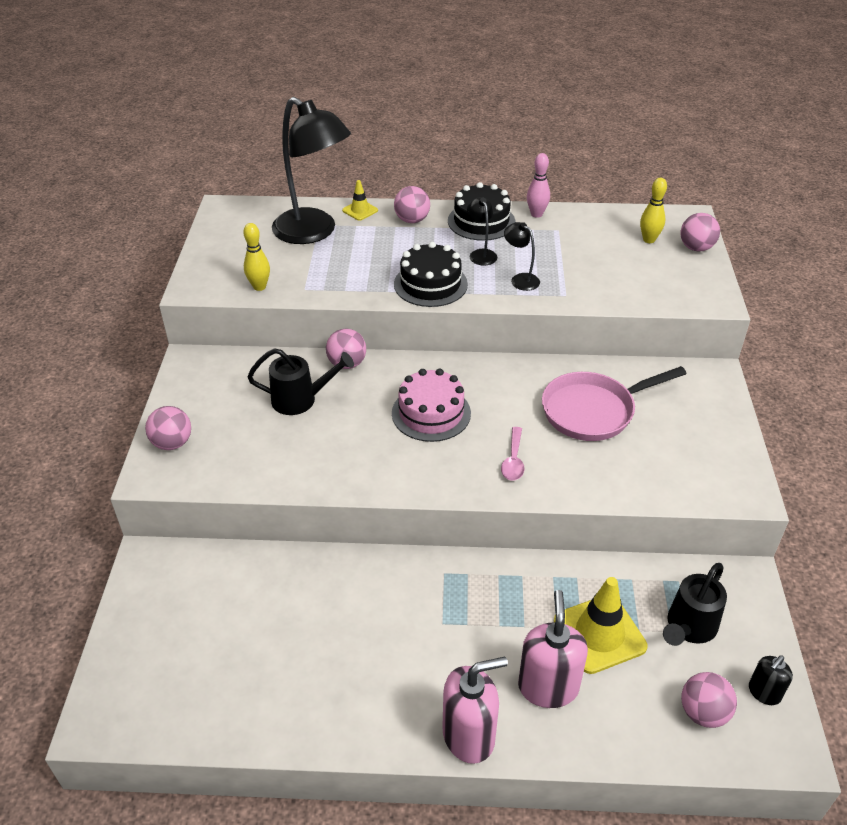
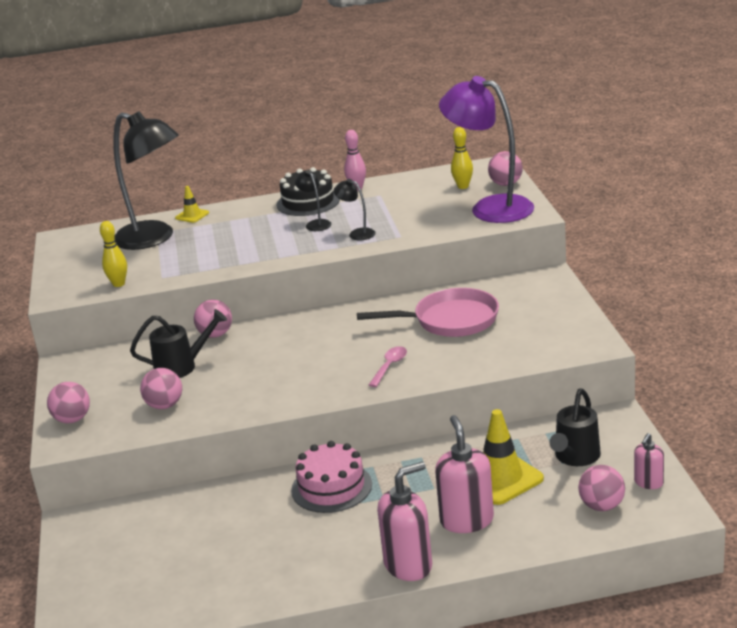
camera: 10 degrees left, 15 degrees down
pink cake [392,369,471,442] -> pink cake moved to [291,441,372,513]
pink ball [394,186,430,223] -> pink ball moved to [140,368,182,409]
black cake [394,242,468,307] -> none
pink spoon [501,427,524,481] -> pink spoon turned 150 degrees counterclockwise [369,346,407,387]
pink pan [542,366,687,441] -> pink pan turned 150 degrees counterclockwise [357,288,499,337]
black soap dispenser [749,655,793,705] -> pink soap dispenser [634,433,664,489]
none -> purple lamp [439,76,534,223]

